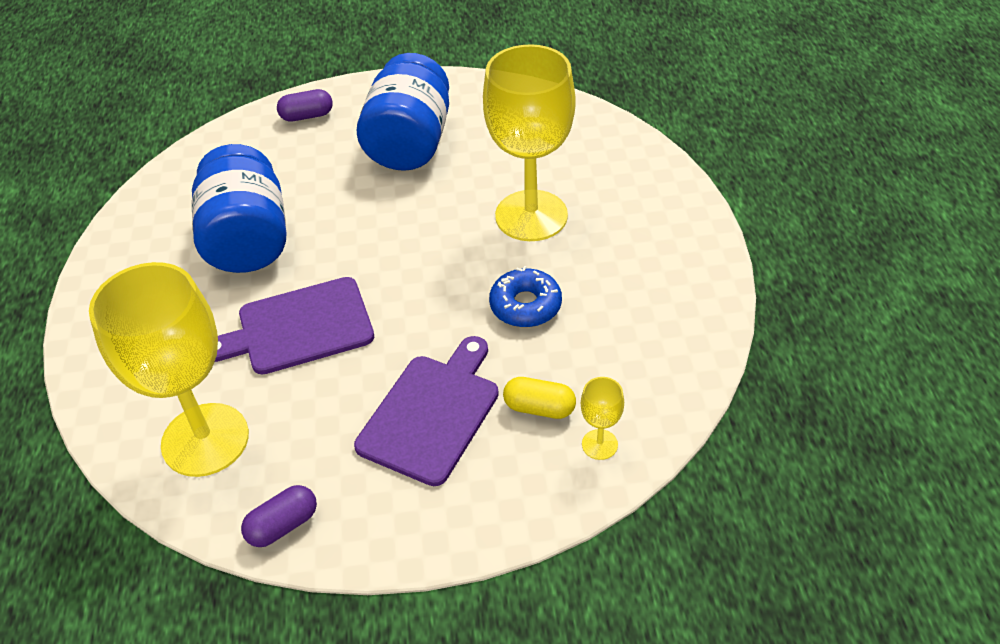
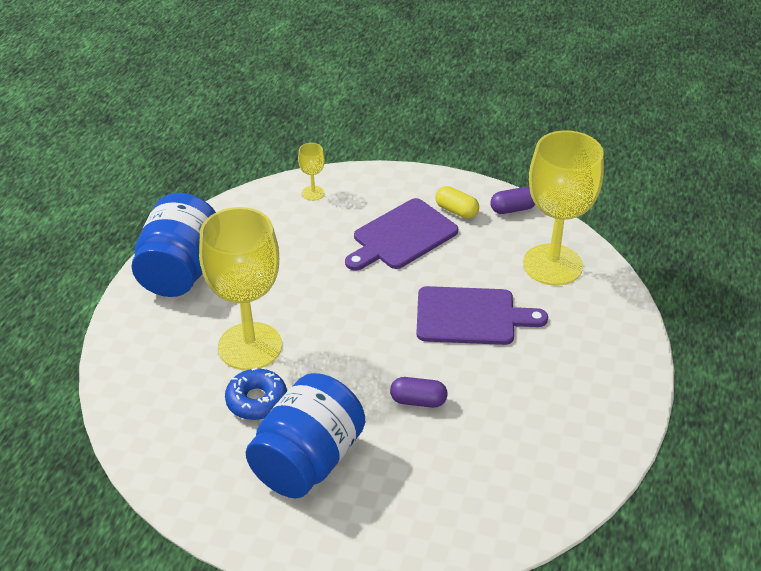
camera: 160 degrees left, 5 degrees down
blue jar [192,144,286,273] -> blue jar moved to [132,193,216,297]
purple capsule [277,89,333,122] -> purple capsule moved to [390,377,448,408]
blue donut [489,266,562,327] -> blue donut moved to [225,367,287,420]
yellow capsule [503,377,576,419] -> yellow capsule moved to [435,186,479,219]

